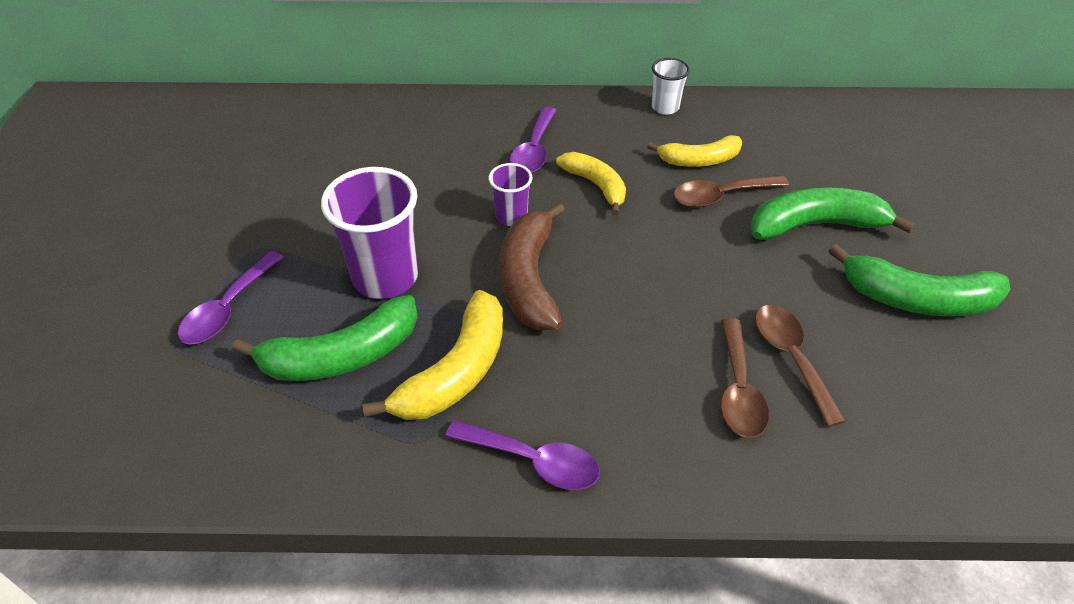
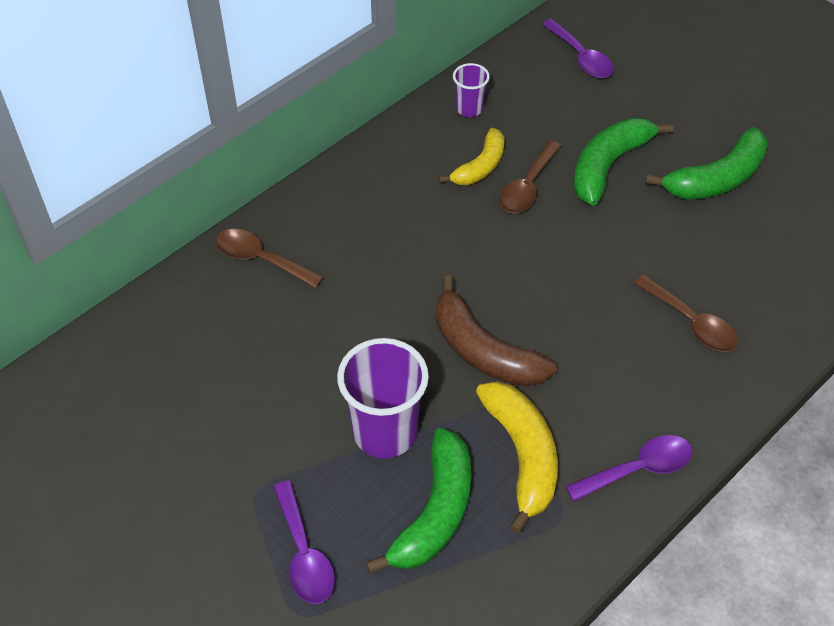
camera: 45 degrees left, 5 degrees up
purple cup [489,163,532,226] -> purple cup moved to [453,63,490,117]
purple spoon [510,107,557,173] -> purple spoon moved to [542,19,614,78]
yellow banana [556,152,626,215] -> none
white cup [652,58,690,115] -> none
brown spoon [755,305,846,427] -> brown spoon moved to [216,229,324,288]

